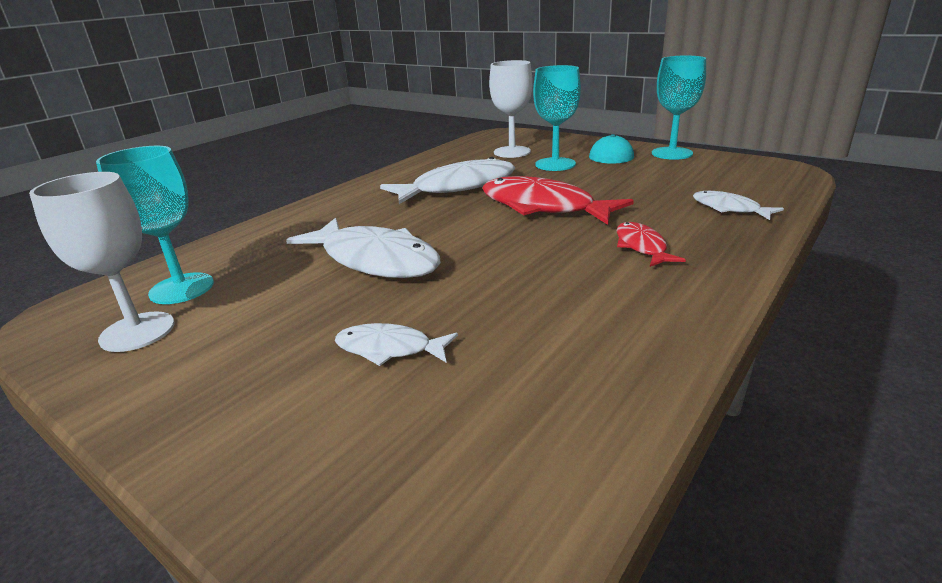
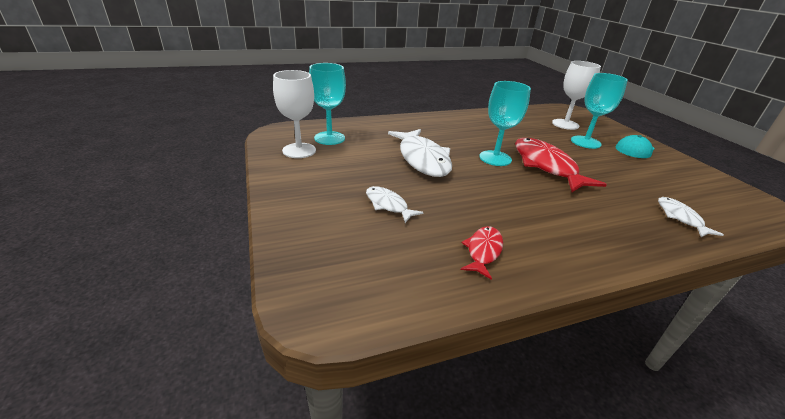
camera: 30 degrees right, 5 degrees up
white fish [380,157,515,204] -> none
red fish [617,222,686,267] -> red fish moved to [461,226,503,280]
turquoise goblet [652,55,706,160] -> turquoise goblet moved to [479,81,531,166]

